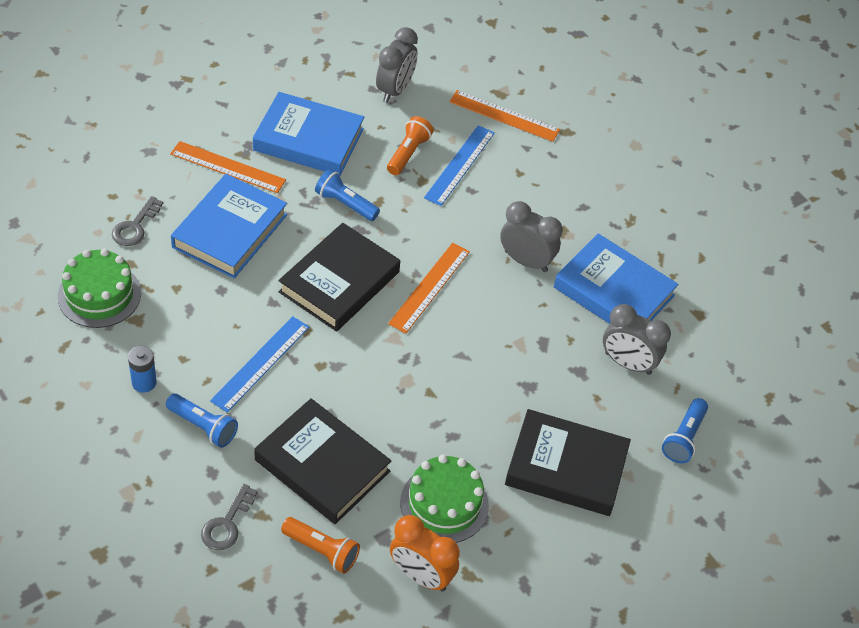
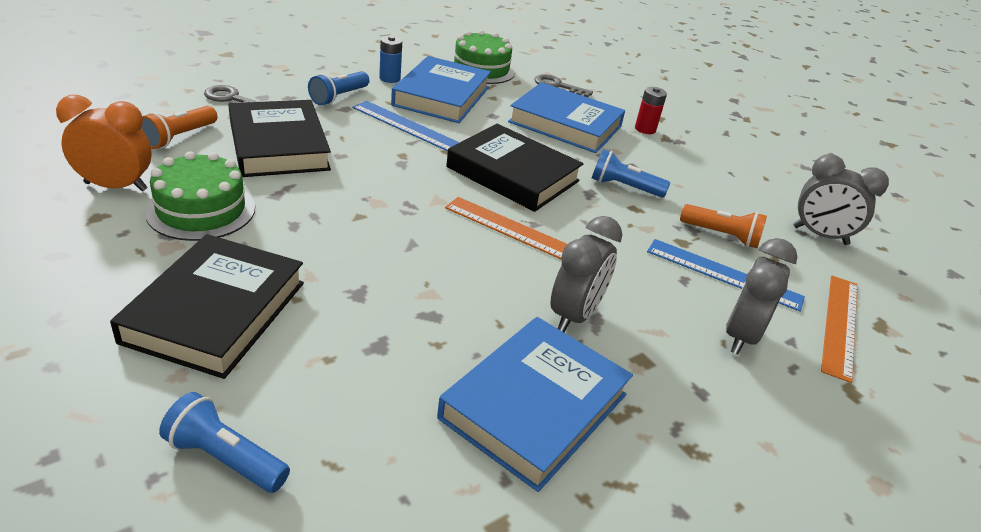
camera: 90 degrees right, 15 degrees down
orange ruler [170,141,286,193] -> red battery [635,87,667,134]
blue book [253,92,364,176] -> blue book moved to [391,56,491,123]
black book [254,398,391,524] -> black book turned 60 degrees counterclockwise [228,100,331,177]
blue flashlight [315,169,380,221] -> blue flashlight turned 105 degrees counterclockwise [592,149,670,198]
orange clock [390,515,460,591] -> orange clock turned 60 degrees clockwise [56,95,152,191]
grey clock [603,304,671,375] -> grey clock moved to [726,238,797,355]

